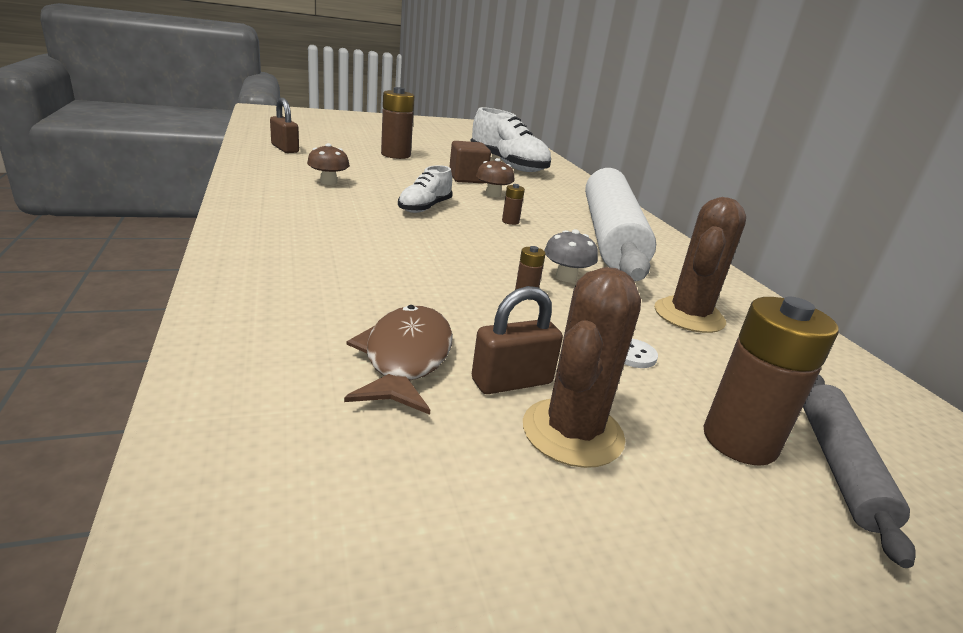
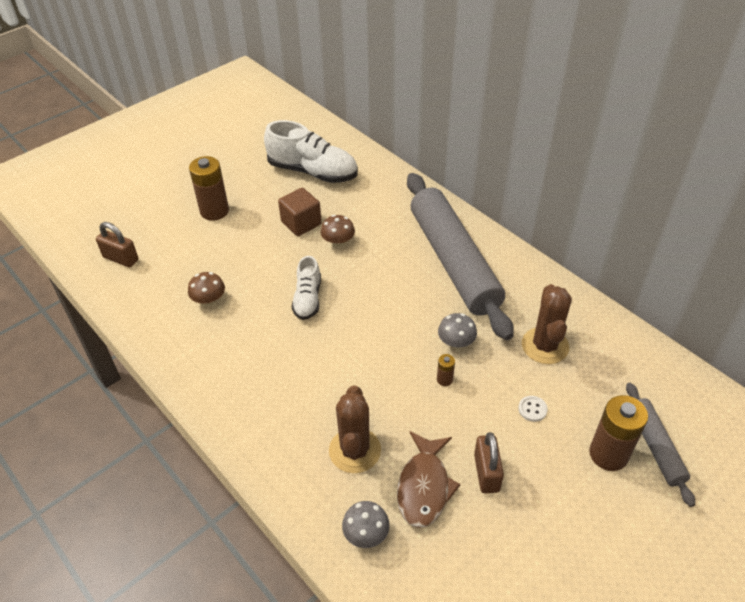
camera: 20 degrees left, 20 degrees up
brown fish [344,305,453,415] -> brown fish turned 150 degrees counterclockwise [397,431,461,528]
brown padlock [472,286,563,394] -> brown padlock turned 45 degrees counterclockwise [474,432,504,493]
brown battery [502,184,525,225] -> none
brown cactus [523,267,641,468] -> brown cactus moved to [329,385,381,473]
white rolling pin [585,168,656,281] -> grey rolling pin [407,173,514,340]
none -> grey mushroom [342,501,390,548]

